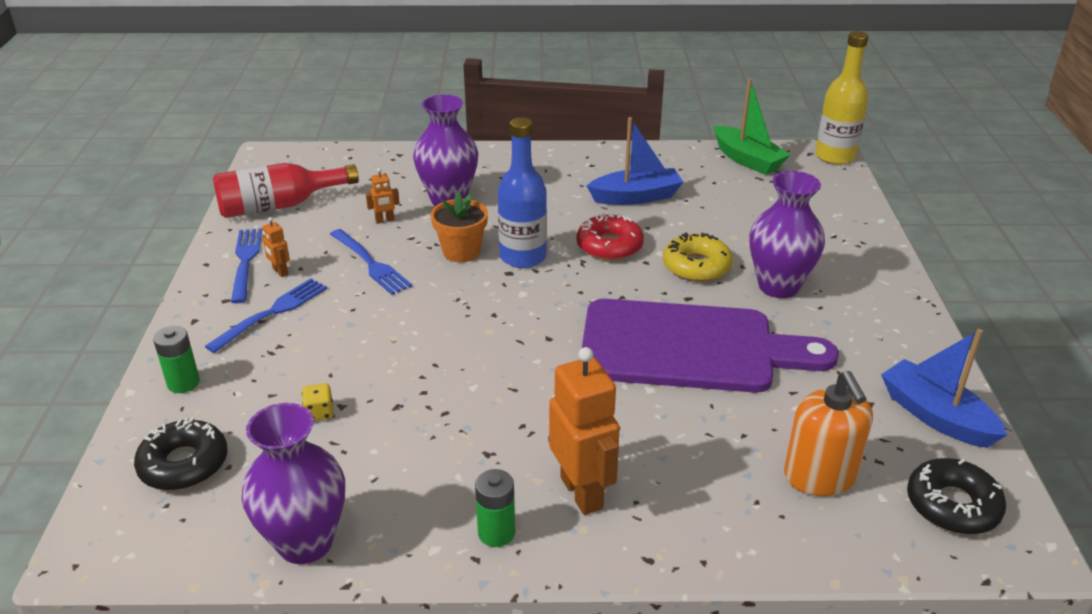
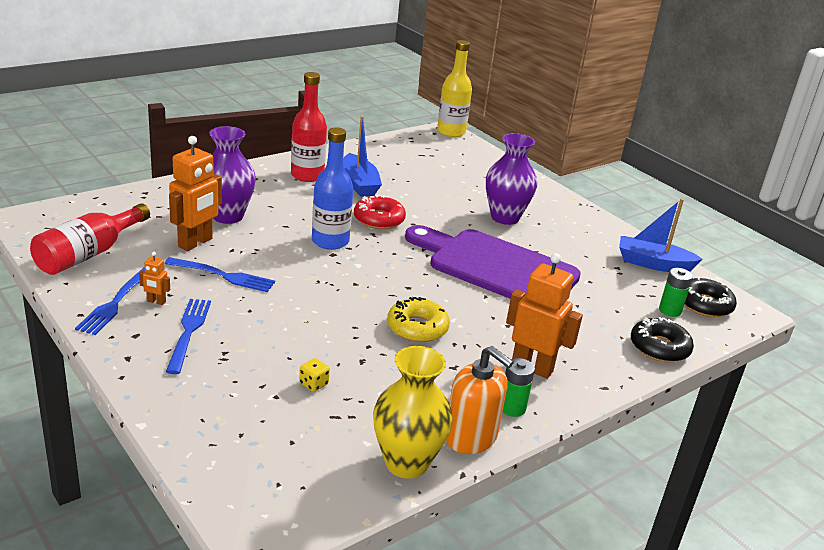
camera: 40 degrees left, 5 degrees down
black donut [134,417,228,490] -> black donut moved to [631,317,694,363]
green battery [153,326,200,393] -> green battery moved to [659,268,693,317]
blue fork [231,228,262,303] -> blue fork turned 120 degrees counterclockwise [75,267,145,335]
purple vase [242,403,345,564] -> yellow vase [373,346,453,479]
orange robot [366,168,400,224] -> orange robot [169,136,222,251], size x2.22
orange flower pot [431,192,488,262] -> none
purple cutting board [582,299,839,393] -> purple cutting board turned 120 degrees counterclockwise [405,225,581,299]
blue boat [587,117,683,205] -> blue boat turned 120 degrees clockwise [343,116,382,197]
yellow donut [663,232,733,282] -> yellow donut moved to [387,297,450,342]
green boat [714,78,790,175] -> none
orange soap dispenser [784,371,873,496] -> orange soap dispenser moved to [446,346,514,454]
none -> red bottle [291,72,327,182]

